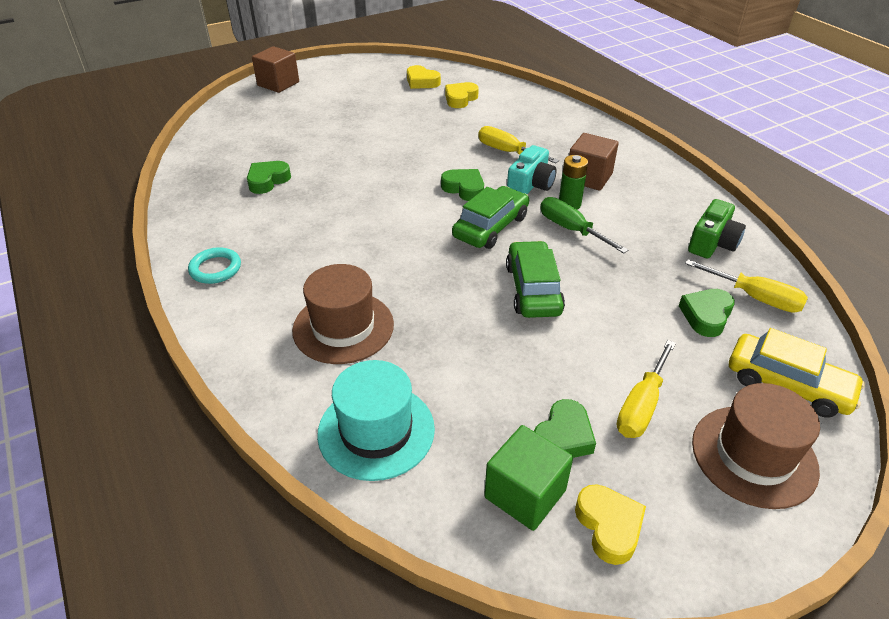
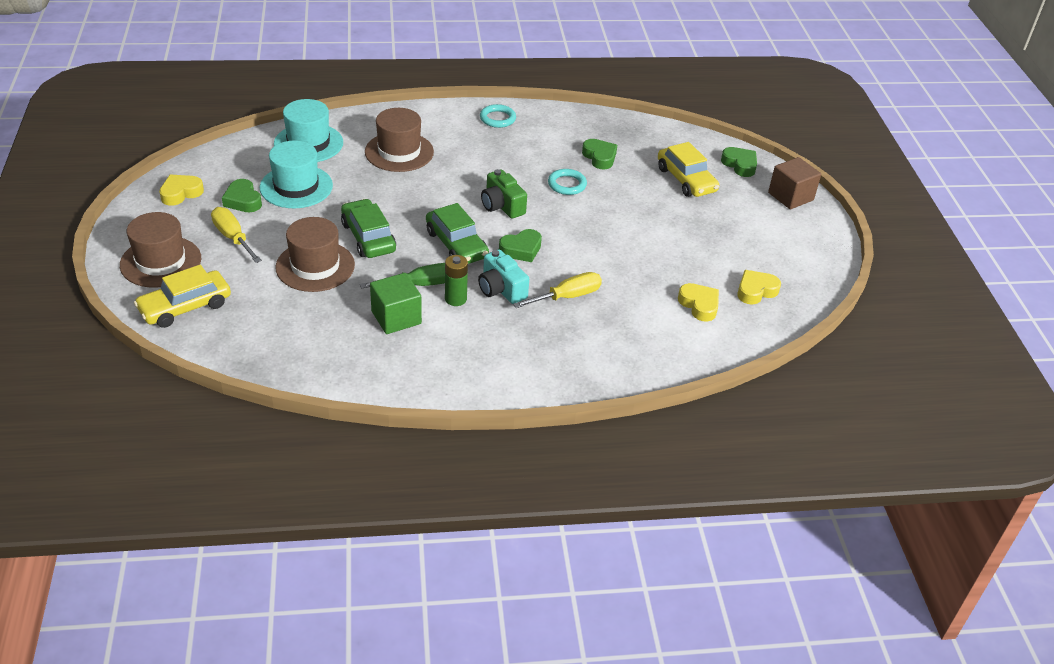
camera: 110 degrees right, 0 degrees up
green cube [484,425,573,531] -> green cube moved to [370,273,422,334]
green car [506,241,565,318] -> green car turned 135 degrees counterclockwise [341,199,396,258]
brown cube [569,133,619,191] -> none
yellow heart [575,484,646,565] -> yellow heart turned 135 degrees clockwise [159,175,204,206]
green heart [679,289,735,337] -> green heart moved to [721,147,757,177]
yellow screwdriver [685,259,808,313] -> none
green camera [688,199,746,258] -> green camera moved to [481,169,527,219]
none -> turquoise hat [260,140,333,208]
none -> brown hat [276,217,355,292]
none -> turquoise ring [548,169,587,195]
none -> yellow car [658,142,719,197]

